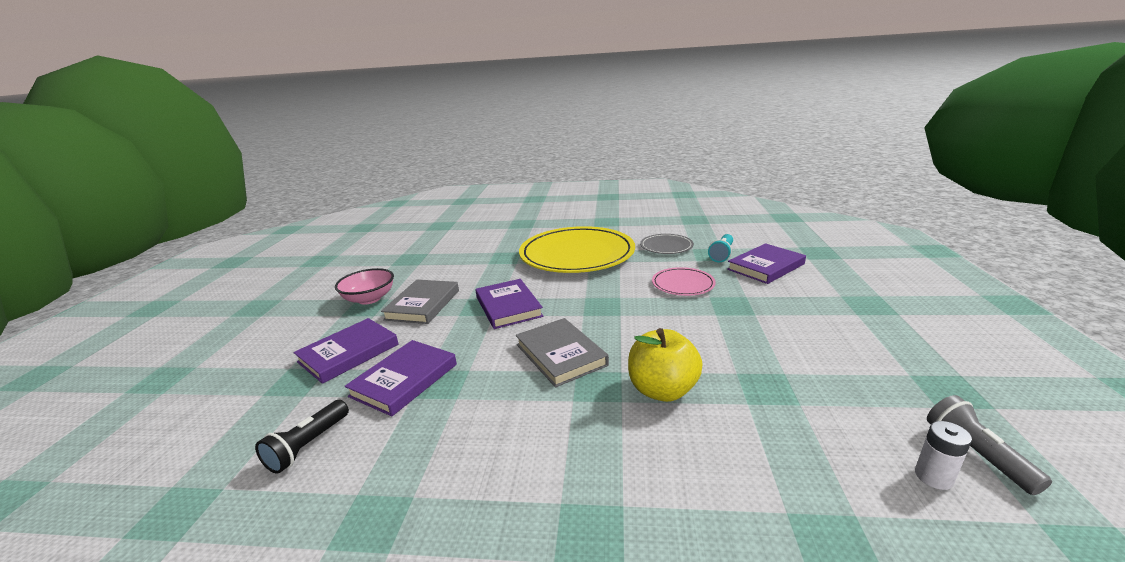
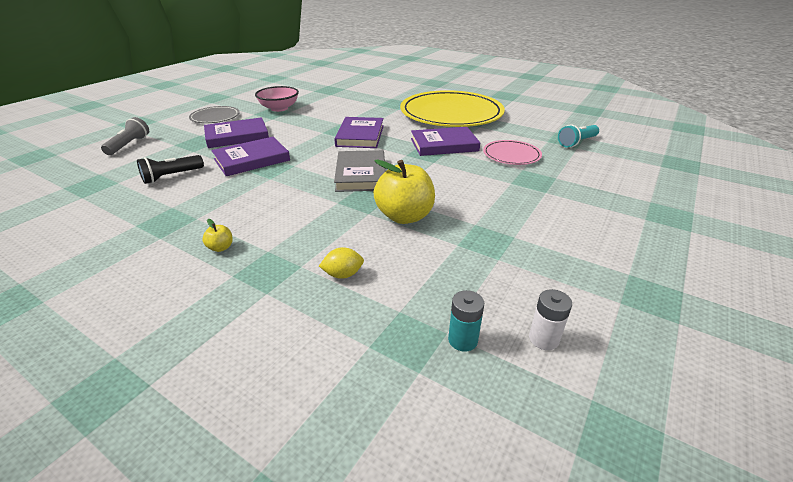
camera: 25 degrees right, 10 degrees up
grey book [381,280,459,324] -> none
grey plate [640,234,694,254] -> grey plate moved to [189,106,240,123]
purple book [727,243,806,284] -> purple book moved to [411,127,480,156]
grey flashlight [927,395,1052,495] -> grey flashlight moved to [101,117,149,155]
none -> yellow apple [202,219,233,252]
none -> yellow lemon [319,247,364,279]
none -> turquoise battery [448,290,484,351]

